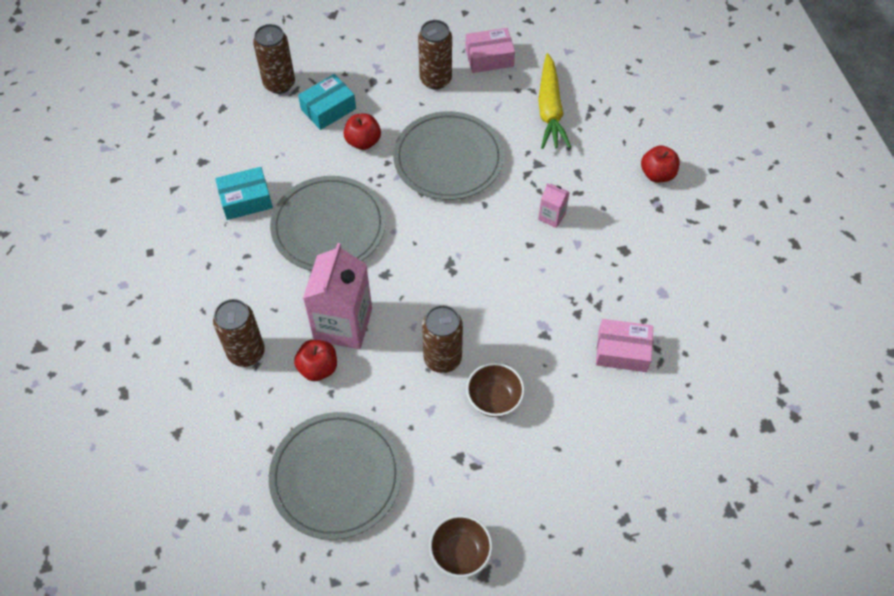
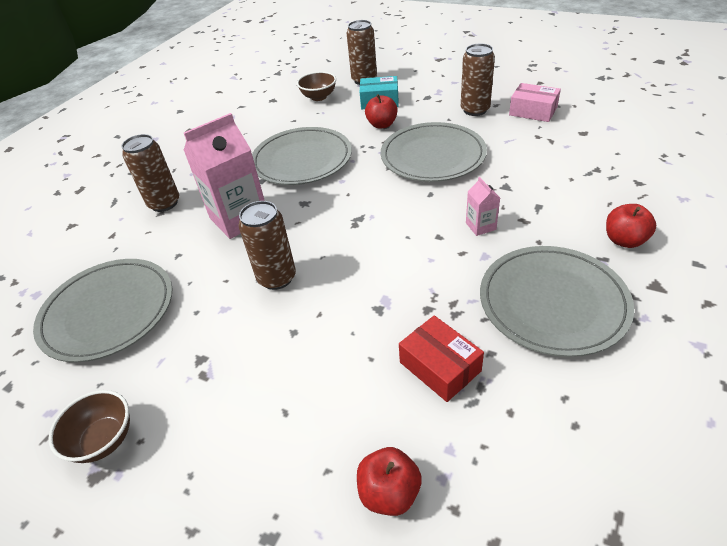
camera: 45 degrees right, 15 degrees down
turquoise box [215,167,273,220] -> none
red apple [294,340,337,381] -> red apple moved to [357,447,421,516]
brown bowl [466,363,525,417] -> brown bowl moved to [297,71,336,101]
yellow carrot [538,53,571,149] -> none
pink box [596,319,653,372] -> red box [399,315,484,402]
none -> grey plate [480,246,634,357]

